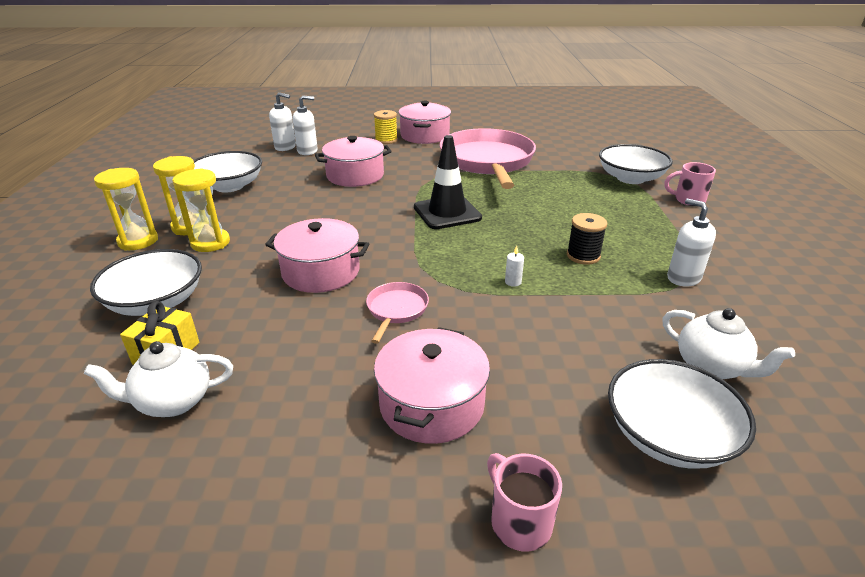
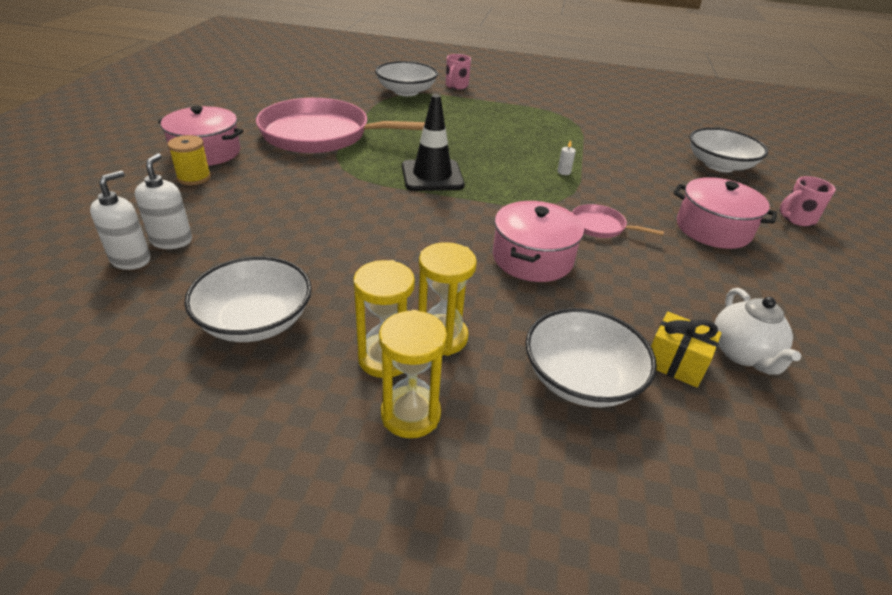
camera: 80 degrees left, 5 degrees up
pink pot [315,136,392,187] -> none
black spool [567,213,607,265] -> none
white teapot [662,308,795,379] -> none
white soap dispenser [667,199,716,287] -> none

